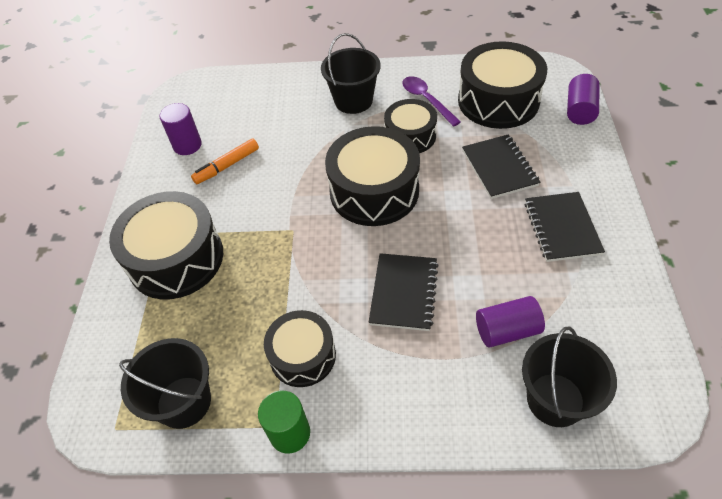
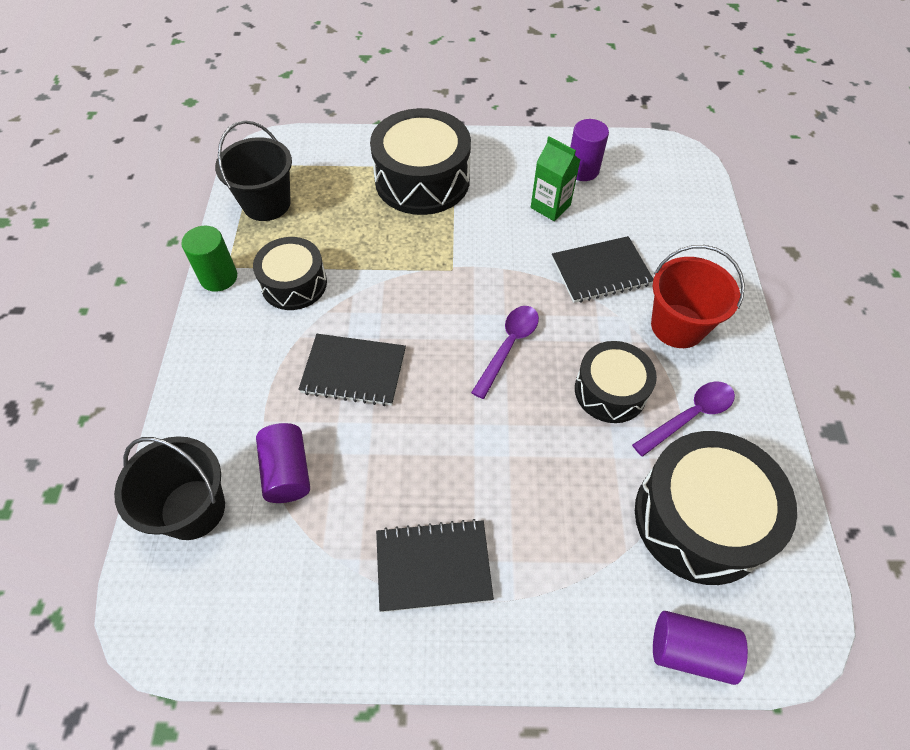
camera: 85 degrees right, 5 degrees up
orange marker [191,139,259,184] -> green carton [531,136,580,221]
black bucket [321,33,381,114] -> red bucket [651,245,745,348]
black drum [325,126,420,226] -> purple spoon [471,306,539,399]
black notebook [462,134,540,199] -> black notebook moved to [552,236,653,303]

